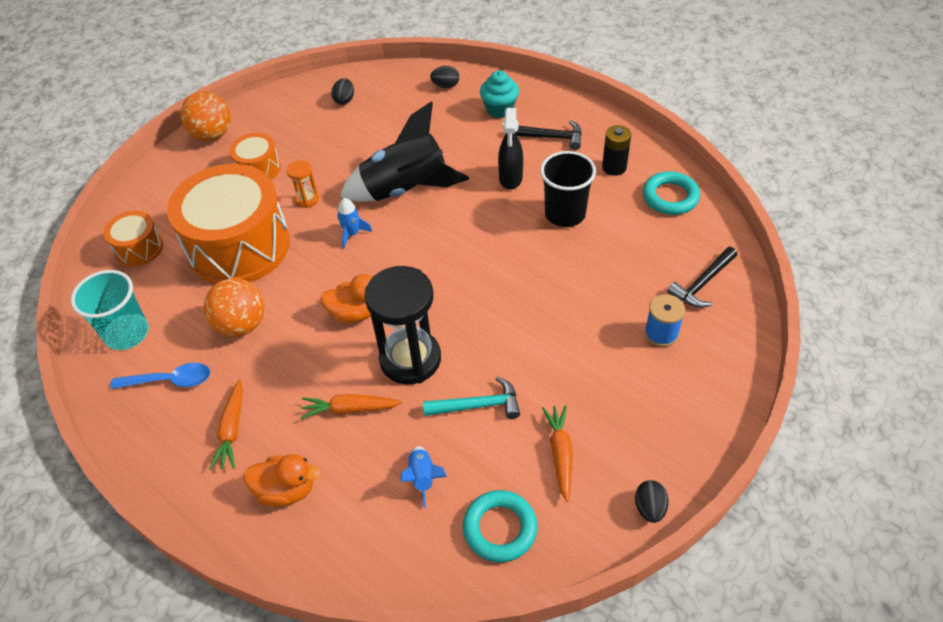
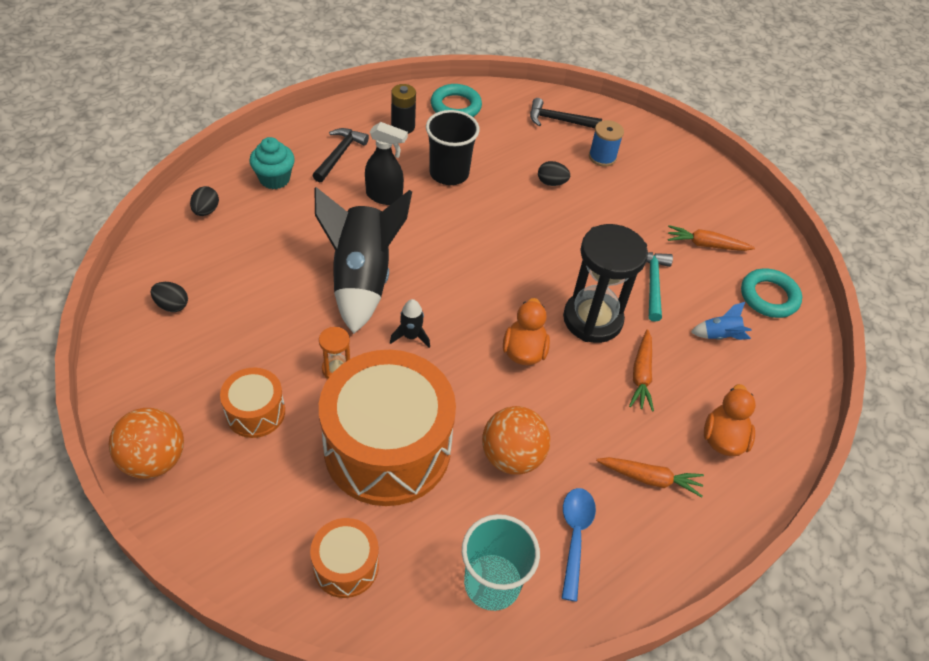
camera: 85 degrees left, 0 degrees up
blue rocket [337,198,372,248] -> black rocket [390,299,430,348]
black egg [635,480,669,523] -> black egg moved to [538,161,570,186]
black hammer [667,247,737,308] -> black hammer turned 135 degrees clockwise [530,98,602,128]

